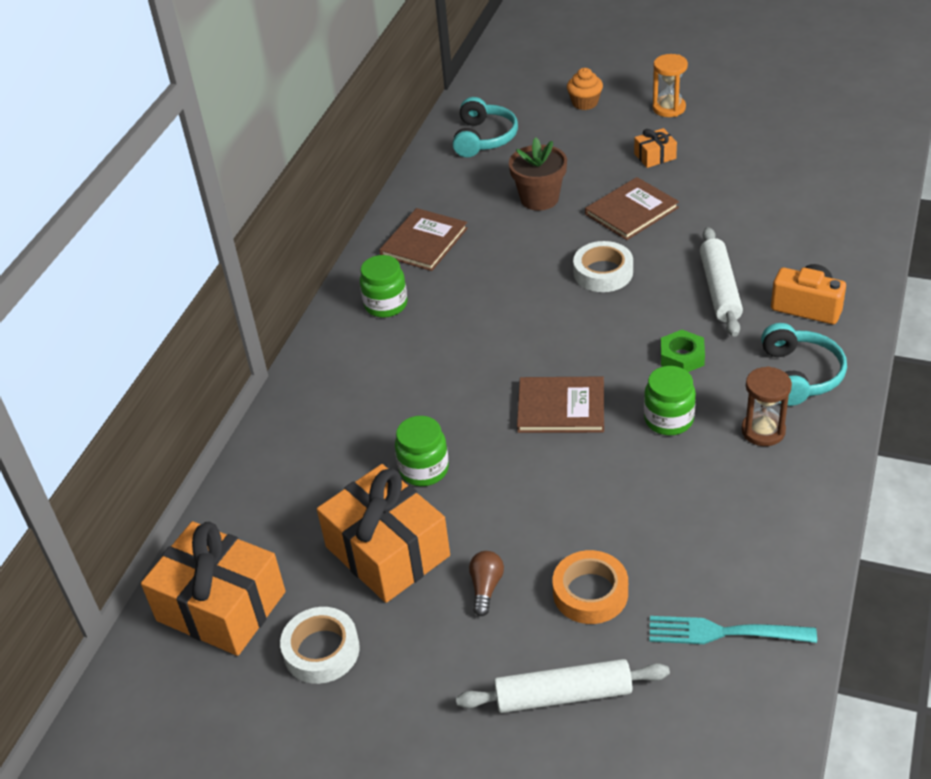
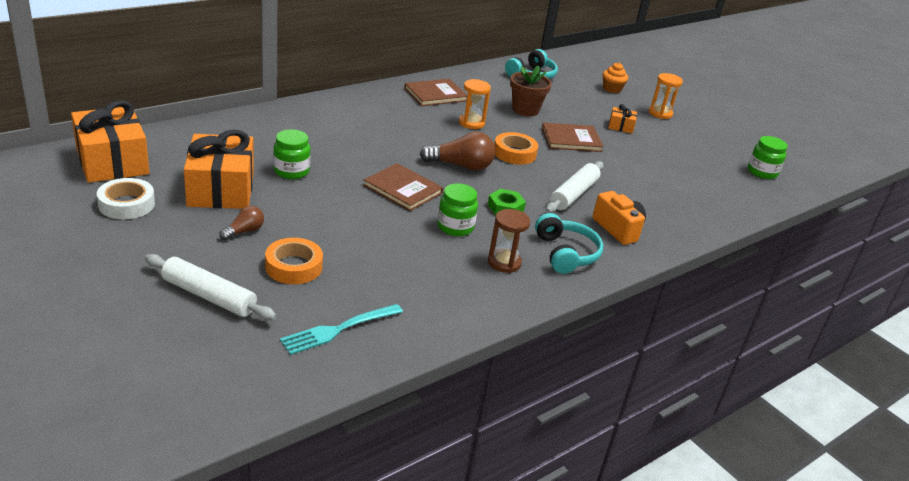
camera: 25 degrees right, 10 degrees down
green jar [360,255,408,318] -> green jar moved to [748,136,788,179]
white tape [573,241,633,292] -> orange tape [494,132,538,165]
turquoise fork [649,616,817,644] -> turquoise fork turned 75 degrees counterclockwise [280,304,403,355]
turquoise headphones [761,323,847,406] -> turquoise headphones turned 45 degrees counterclockwise [535,213,603,274]
none -> brown light bulb [420,132,495,171]
none -> orange hourglass [459,79,491,129]

